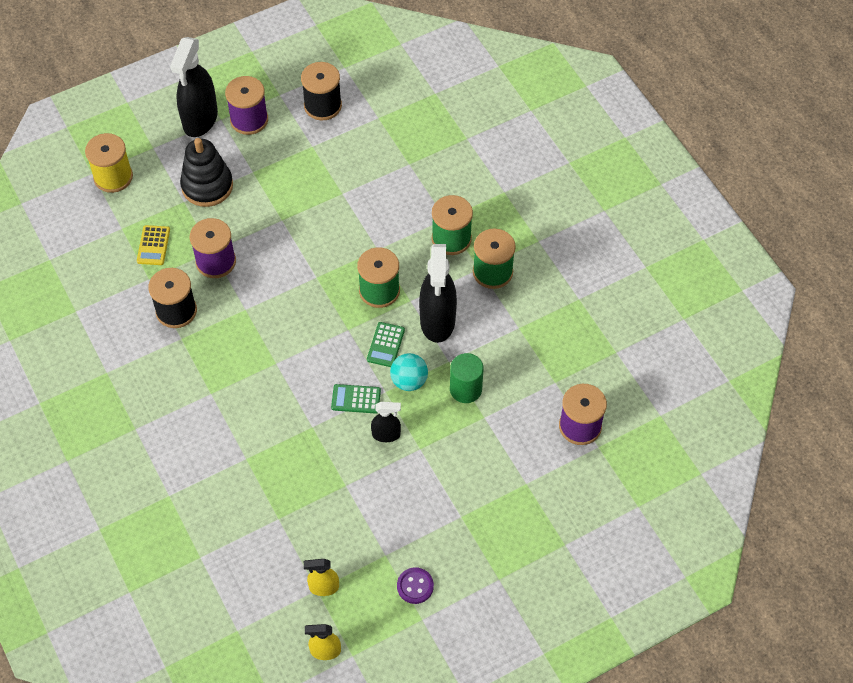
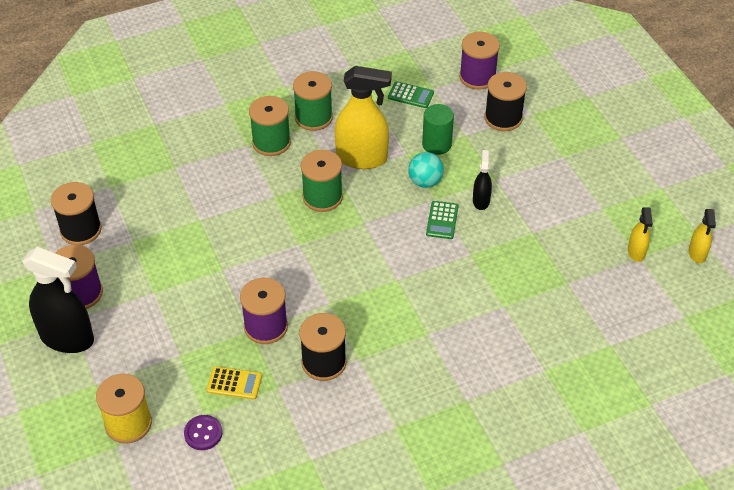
camera: 85 degrees left, 10 degrees down
black stacking toy [180,138,233,207] -> none
green calculator [367,322,405,367] -> green calculator moved to [388,81,434,108]
purple button [397,567,434,604] -> purple button moved to [184,415,222,450]
black spray bottle [419,244,457,343] -> yellow spray bottle [335,66,392,169]
none -> black spool [484,72,527,131]

